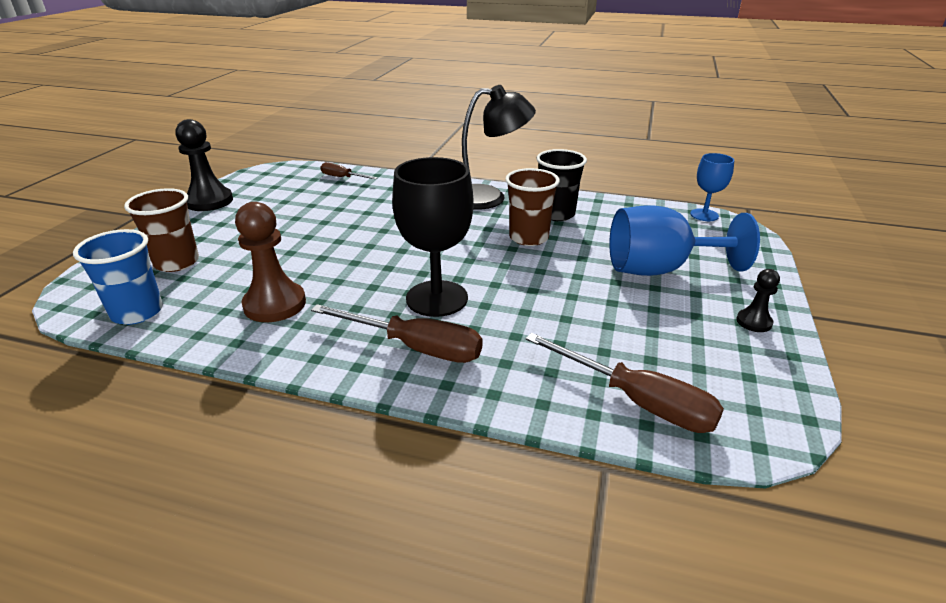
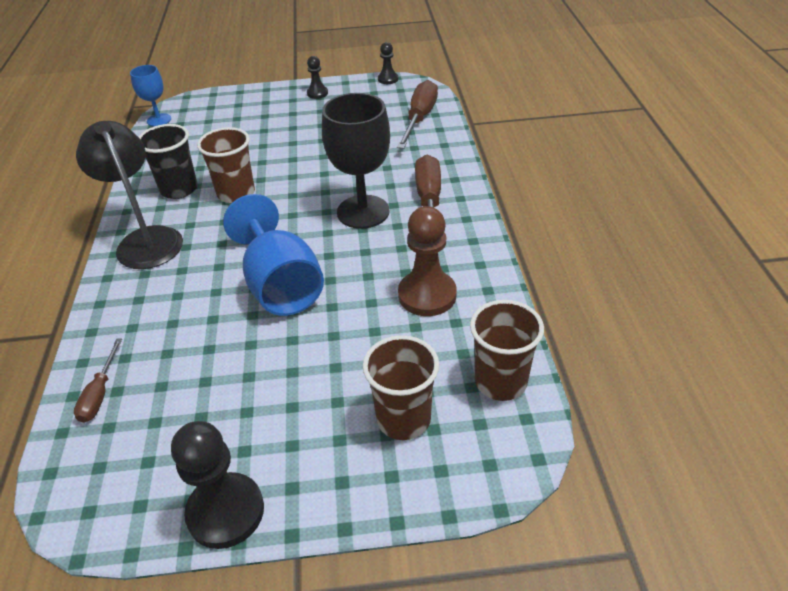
camera: 110 degrees left, 10 degrees up
blue cup [73,229,163,325] -> brown cup [470,300,544,401]
blue goblet [609,206,760,276] -> blue goblet moved to [223,194,324,316]
none -> black pawn [378,42,398,84]

